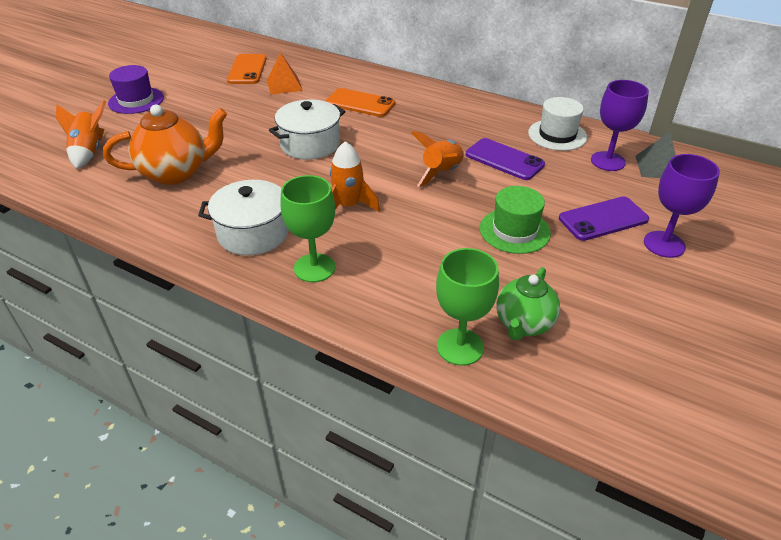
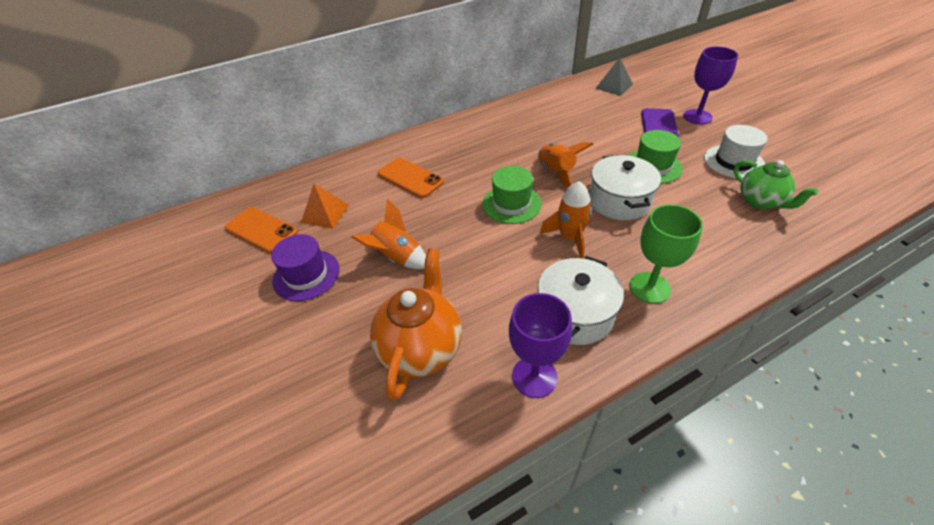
camera: 55 degrees left, 5 degrees up
orange rocket [56,100,106,169] -> orange rocket moved to [351,199,426,269]
purple hat [108,65,164,114] -> purple hat moved to [271,234,340,301]
white pot [269,100,346,160] -> white pot moved to [589,155,661,221]
orange phone [325,88,395,117] -> orange phone turned 75 degrees clockwise [378,158,444,198]
green goblet [436,248,499,366] -> none
purple phone [466,138,545,180] -> none
white hat [528,97,587,151] -> white hat moved to [704,125,767,178]
purple goblet [591,80,649,171] -> purple goblet moved to [509,293,572,398]
none -> green hat [482,166,542,224]

